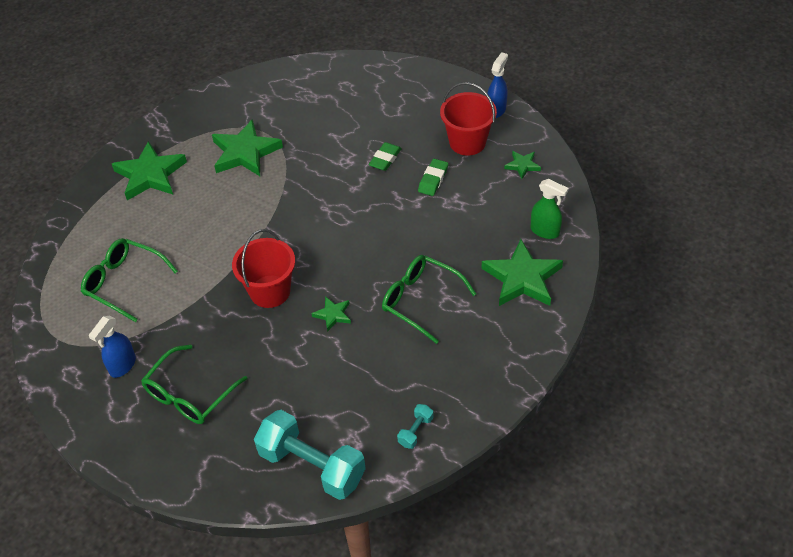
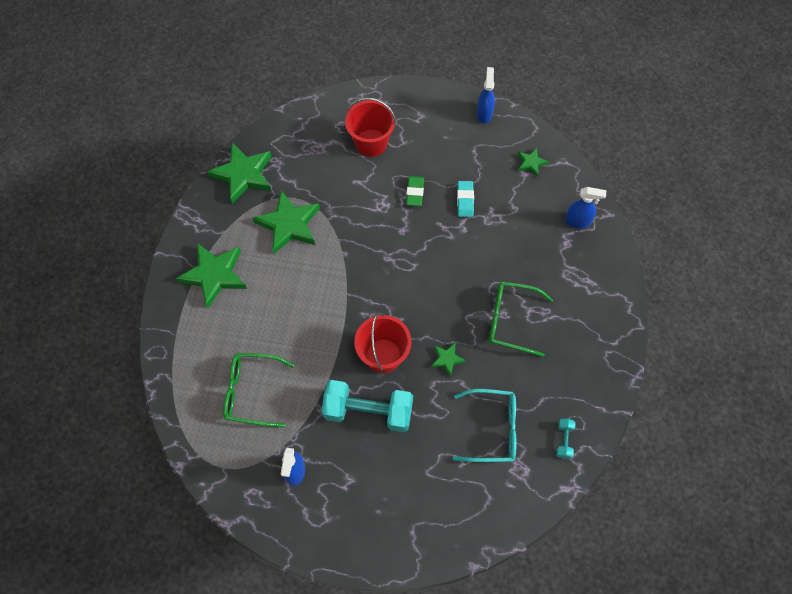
camera: 25 degrees left, 15 degrees up
green glasses [141,344,248,424] -> none
turquoise dumbbell [254,410,366,500] -> turquoise dumbbell moved to [322,380,413,432]
green eraser [418,159,448,196] -> turquoise eraser [457,181,474,217]
red bucket [440,82,497,156] -> red bucket moved to [344,98,396,157]
green star [481,239,563,306] -> green star moved to [207,143,272,204]
green spray bottle [531,179,568,239] -> blue spray bottle [565,187,606,228]
none -> turquoise glasses [453,389,517,462]

